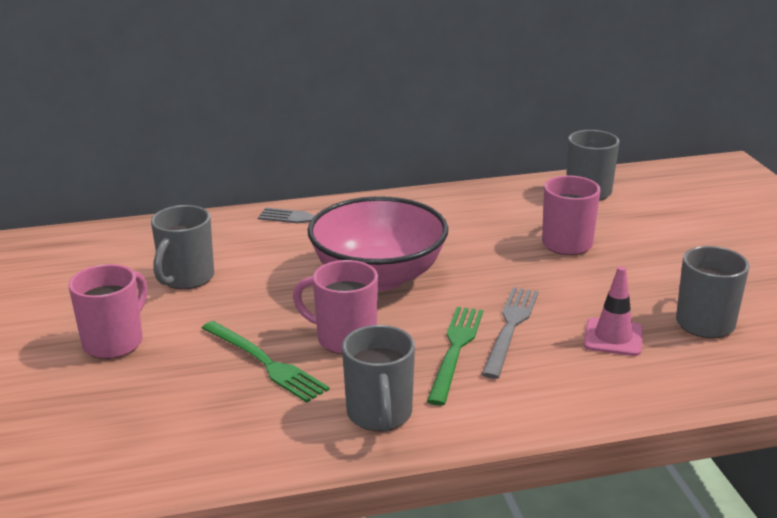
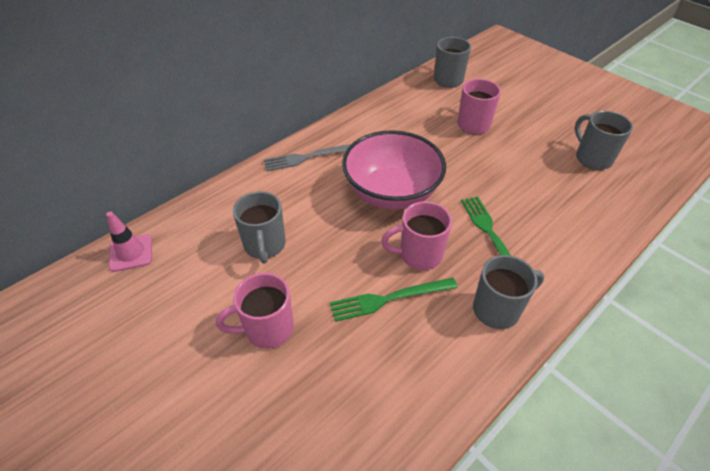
camera: 30 degrees left, 20 degrees up
pink mug [68,264,147,359] -> pink mug turned 105 degrees counterclockwise [216,273,294,349]
green fork [202,321,330,403] -> green fork turned 150 degrees clockwise [330,277,458,322]
grey mug [342,325,415,431] -> grey mug turned 75 degrees counterclockwise [473,255,544,329]
grey fork [481,287,538,379] -> none
pink traffic cone [584,266,643,356] -> pink traffic cone moved to [106,212,152,272]

